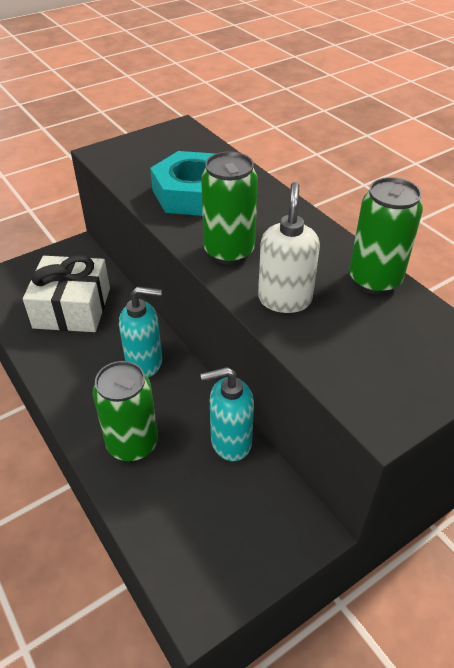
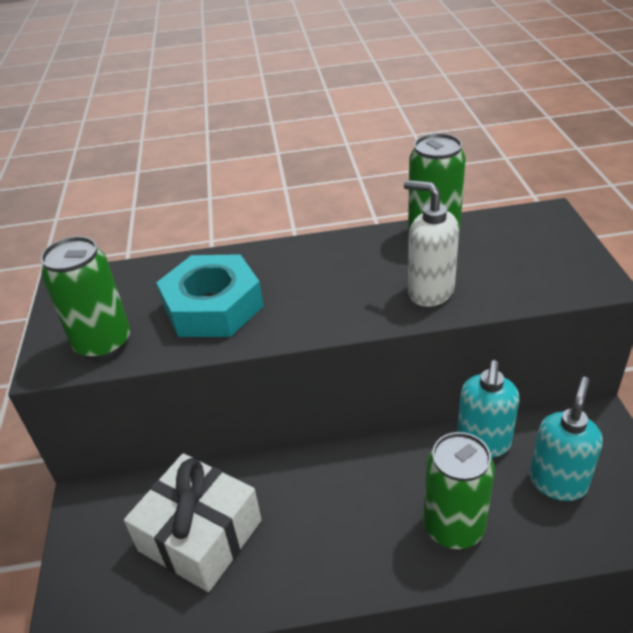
camera: 60 degrees left, 5 degrees down
turquoise soap dispenser [119,286,162,378] -> turquoise soap dispenser moved to [529,377,603,501]
green can [201,152,258,264] -> green can moved to [41,236,130,360]

